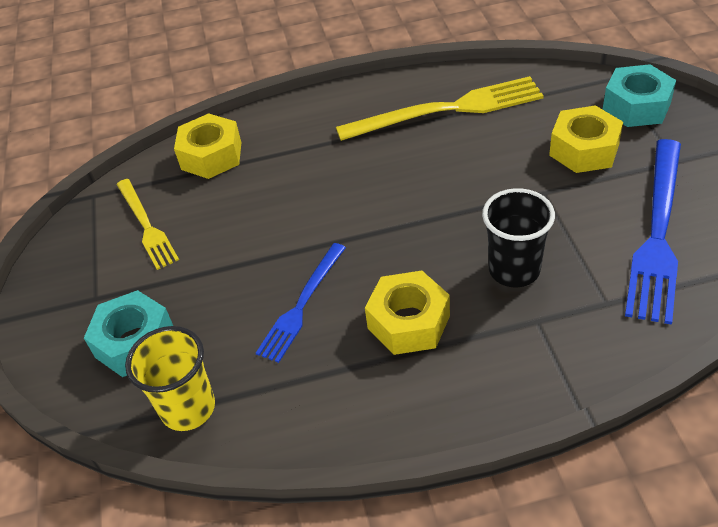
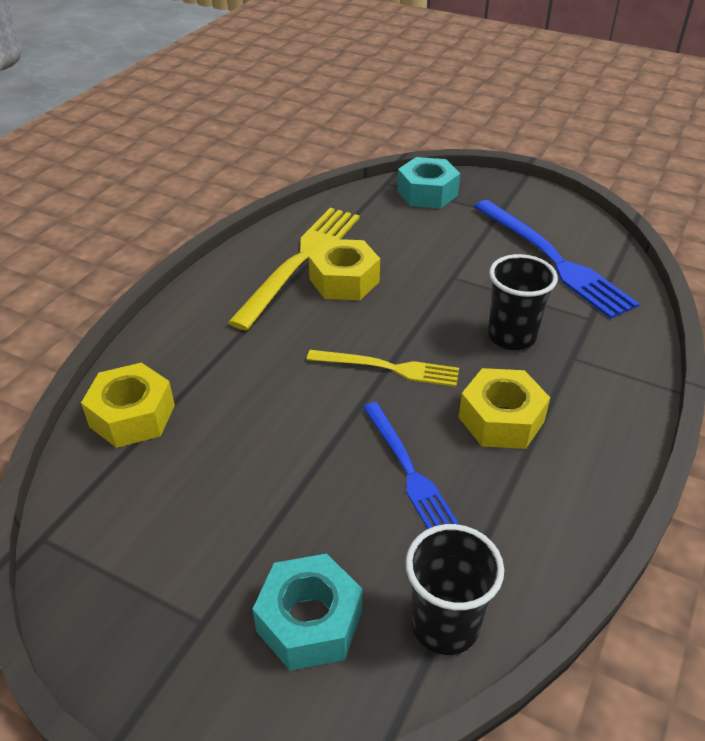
camera: 55 degrees left, 5 degrees down
yellow fork [116,179,179,270] -> yellow fork moved to [307,350,459,387]
yellow cup [125,326,215,431] -> black cup [405,524,504,655]
yellow nut [549,105,623,173] -> yellow nut moved to [308,239,380,300]

